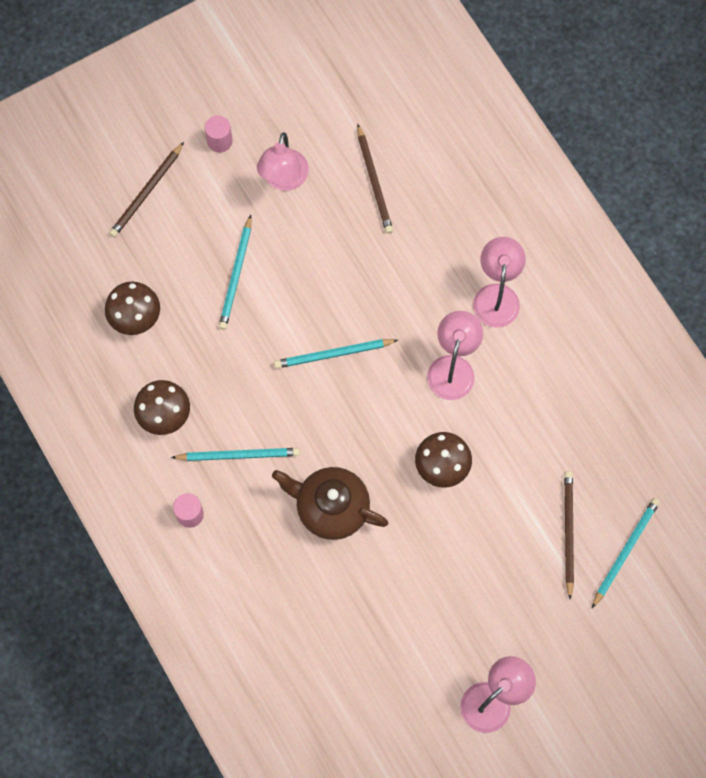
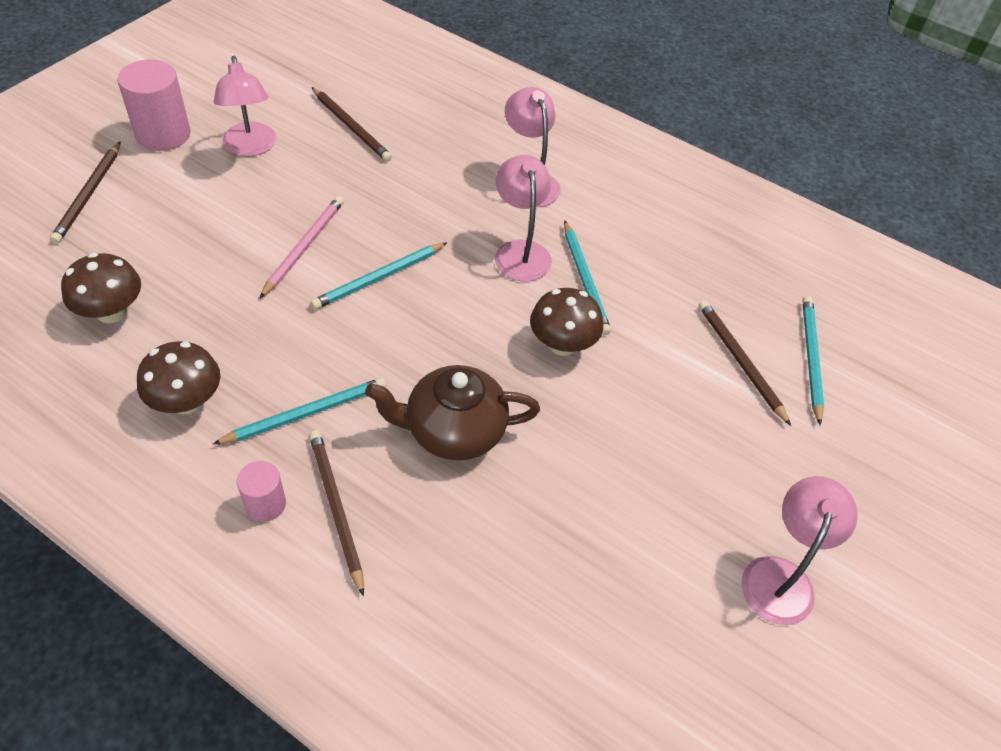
camera: 30 degrees left, 20 degrees down
pink cylinder [205,115,233,152] -> pink cylinder [117,59,191,151], size x1.80
turquoise pencil [219,215,251,330] -> turquoise pencil moved to [564,220,611,335]
none -> pink pencil [260,196,344,298]
none -> brown pencil [309,430,364,596]

